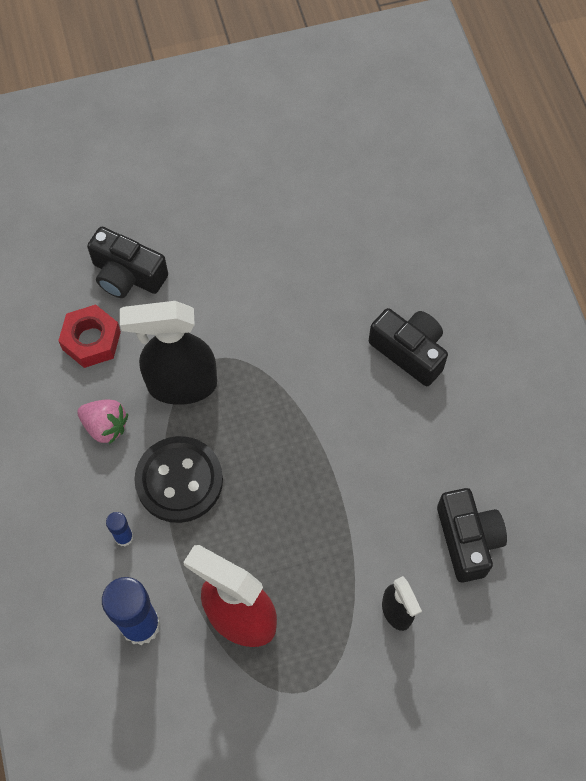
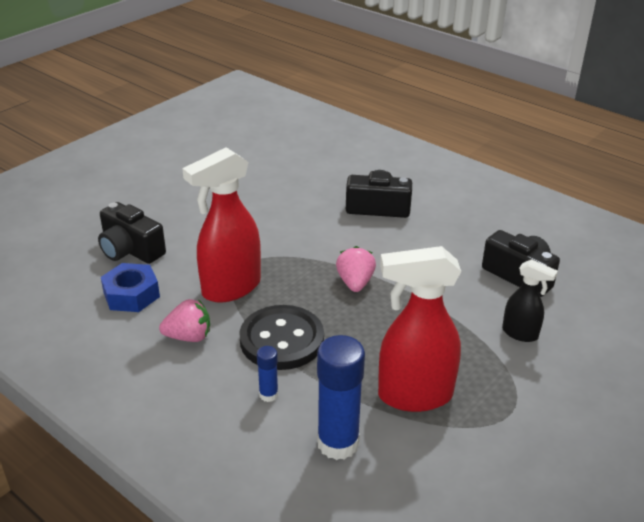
camera: 35 degrees left, 30 degrees down
red nut [58,304,121,368] -> blue nut [101,263,160,312]
black camera [87,227,168,298] -> black camera turned 45 degrees clockwise [98,202,166,264]
black spray bottle [120,301,217,405] -> red spray bottle [182,147,261,303]
none -> pink strawberry [336,246,376,292]

